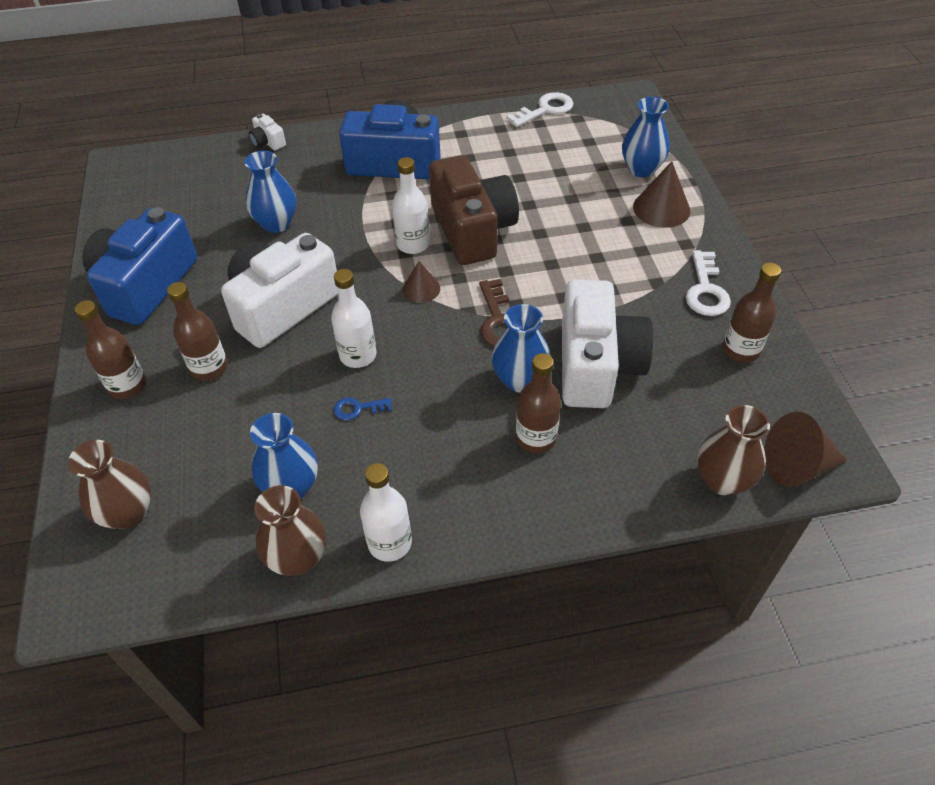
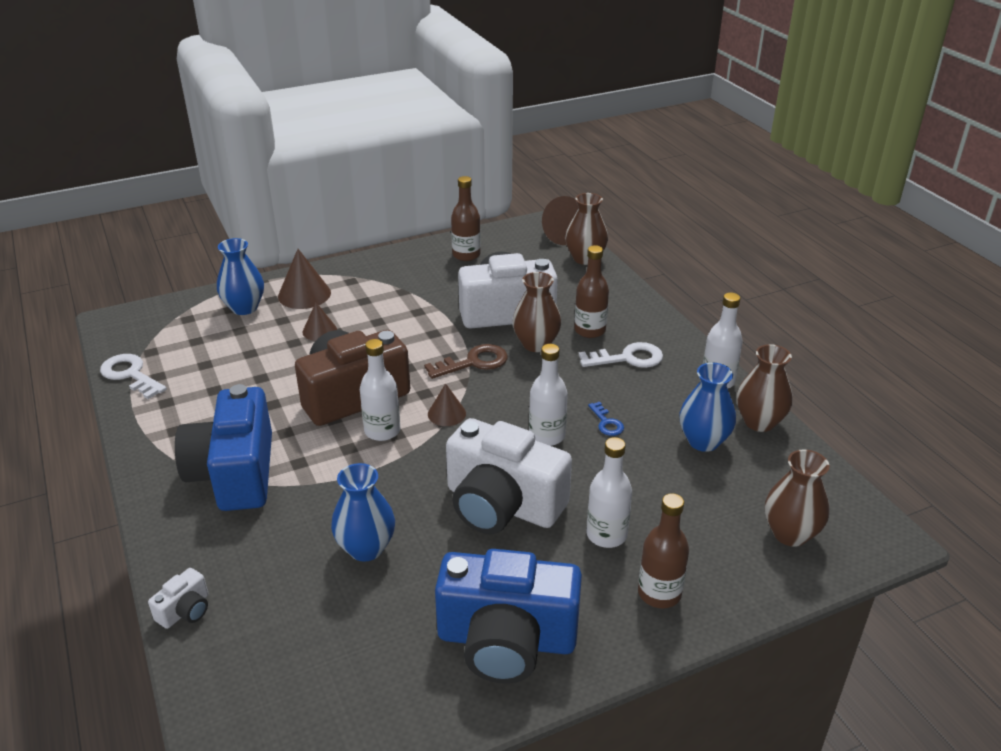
camera: 105 degrees left, 15 degrees down
brown bottle [167,282,228,381] -> white bottle [587,437,632,548]
blue vase [492,304,551,392] -> brown vase [512,272,561,352]
white key [686,250,731,316] -> white key moved to [579,342,663,368]
none -> brown cone [303,302,337,341]

